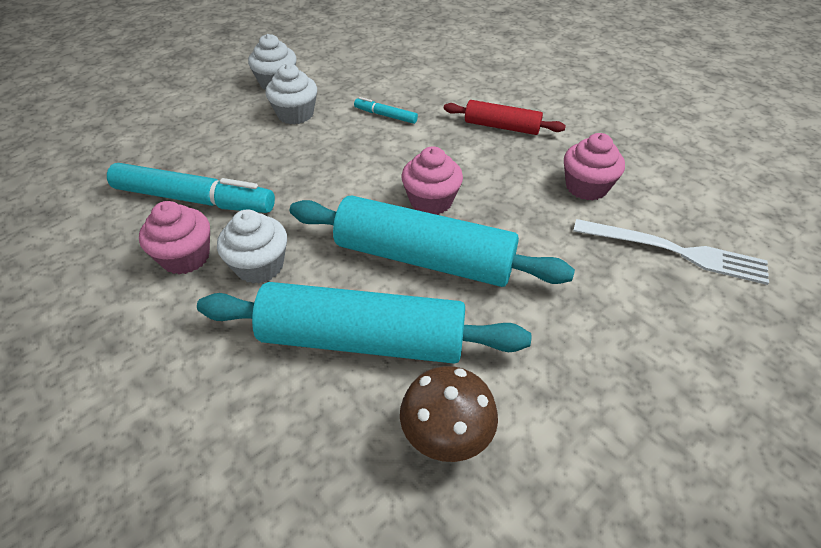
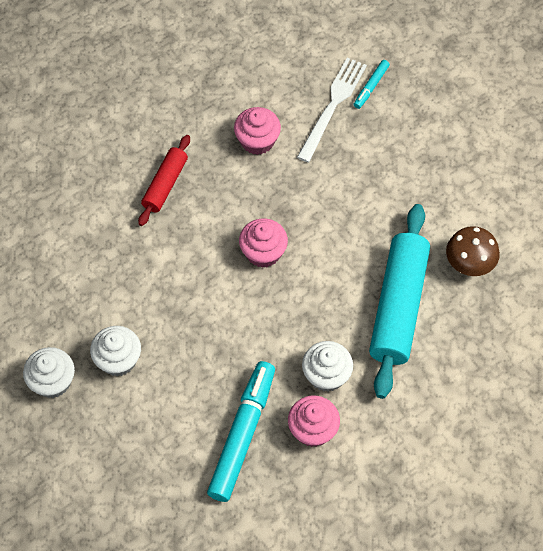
camera: 85 degrees left, 15 degrees up
turquoise rolling pin [290,196,575,287] -> none
turquoise marker [354,97,418,124] -> turquoise marker moved to [354,60,390,109]

